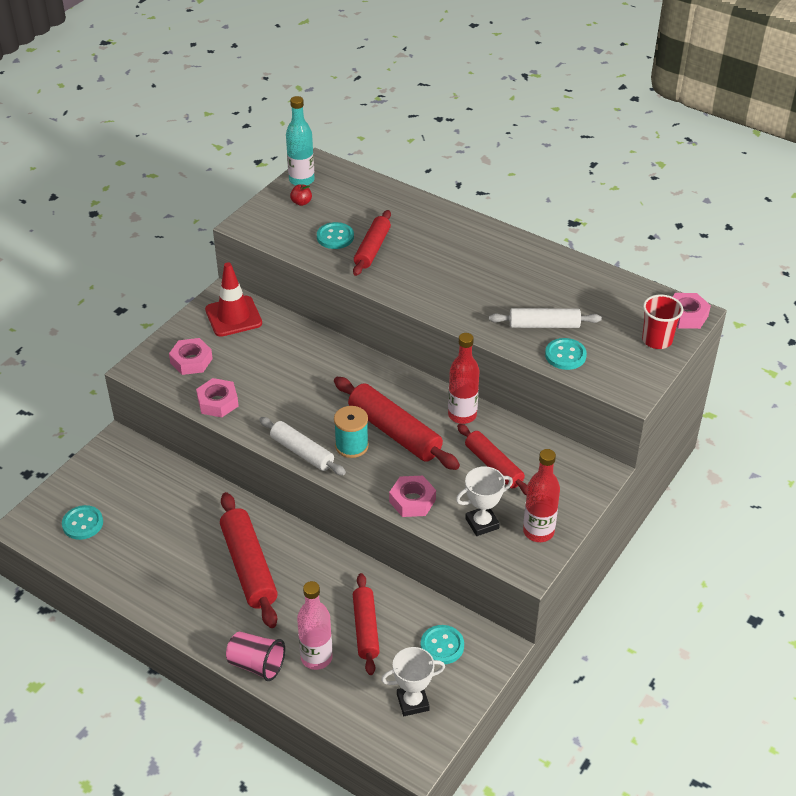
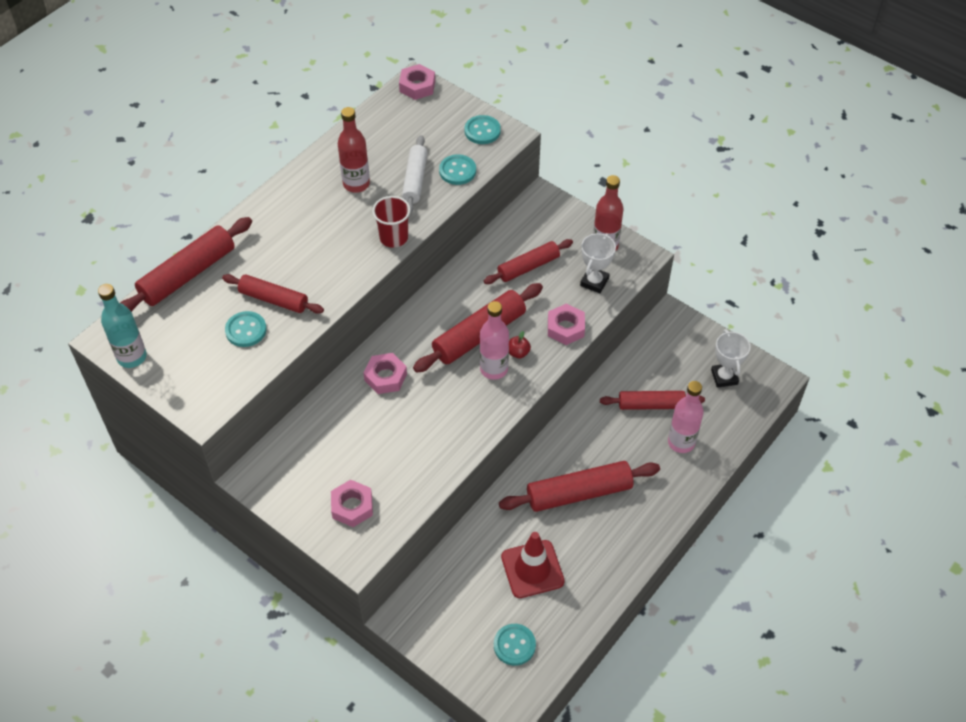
camera: 85 degrees left, 10 degrees up
pink nut [196,378,239,417] -> pink nut moved to [363,353,407,394]
red traffic cone [205,262,262,337] -> red traffic cone moved to [501,532,565,598]
pink cup [226,631,285,681] -> none
white rolling pin [259,417,346,475] -> none
red apple [290,184,312,206] -> red apple moved to [509,331,531,358]
turquoise spool [334,406,369,458] -> pink bottle [480,301,509,380]
turquoise button [421,625,464,664] -> turquoise button moved to [465,115,501,144]
red bottle [448,333,479,424] -> red bottle moved to [338,107,370,193]
white trophy [456,466,513,536] -> white trophy turned 45 degrees clockwise [580,233,616,293]
red cup [642,295,683,349] -> red cup moved to [372,196,411,248]
none -> red rolling pin [120,217,252,312]

